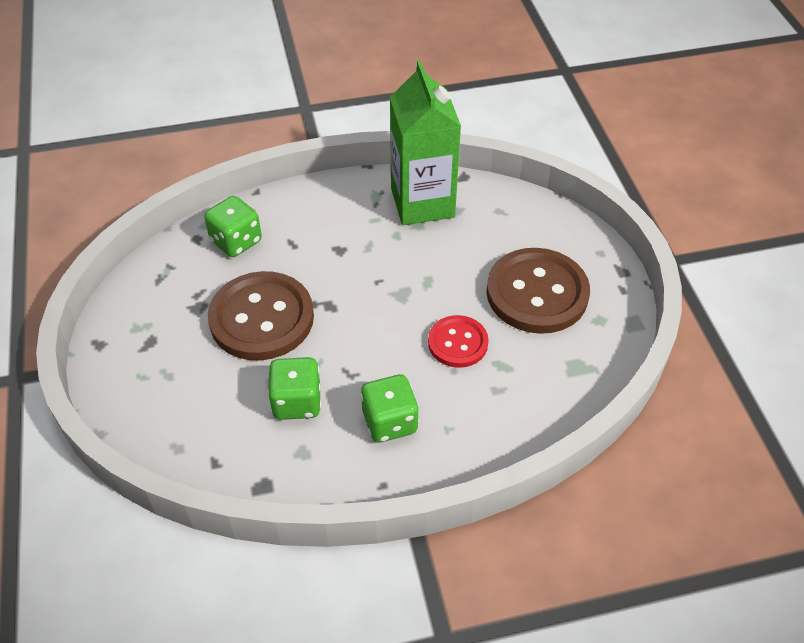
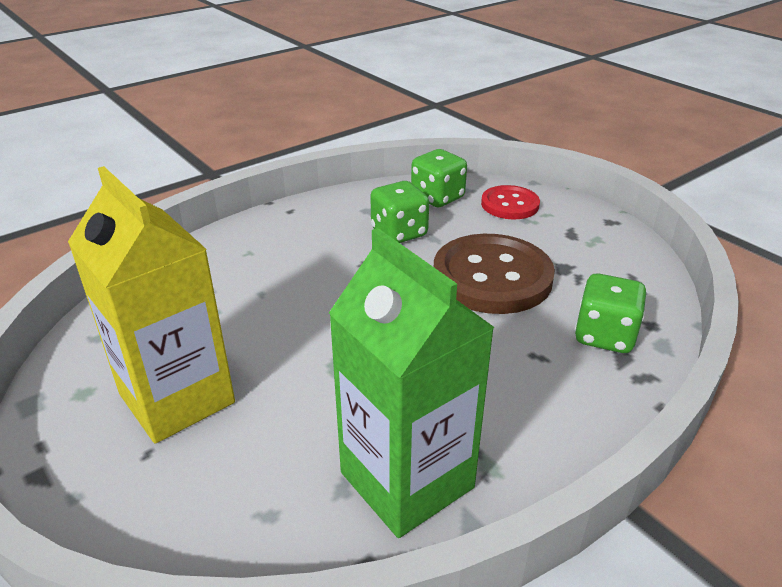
camera: 155 degrees right, 15 degrees down
green dice [360,375,419,442] -> green dice moved to [411,149,467,207]
red button [428,315,489,368] -> red button moved to [481,185,540,219]
brown button [486,248,590,334] -> yellow carton [68,166,235,444]

